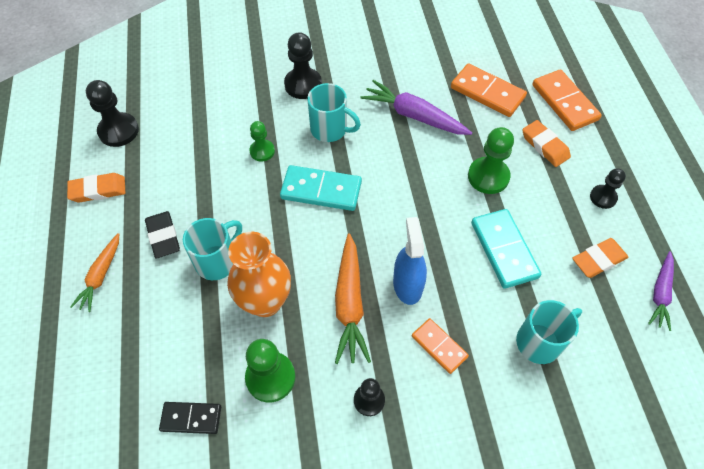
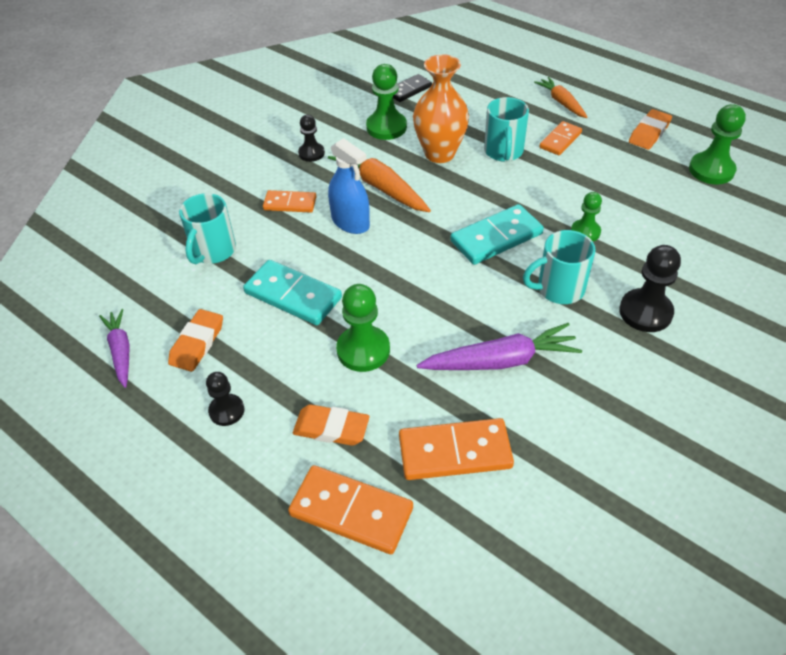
camera: 140 degrees right, 10 degrees down
black pawn [86,80,139,147] -> green pawn [689,104,746,184]
black eraser [145,211,180,258] -> orange domino [540,121,582,155]

